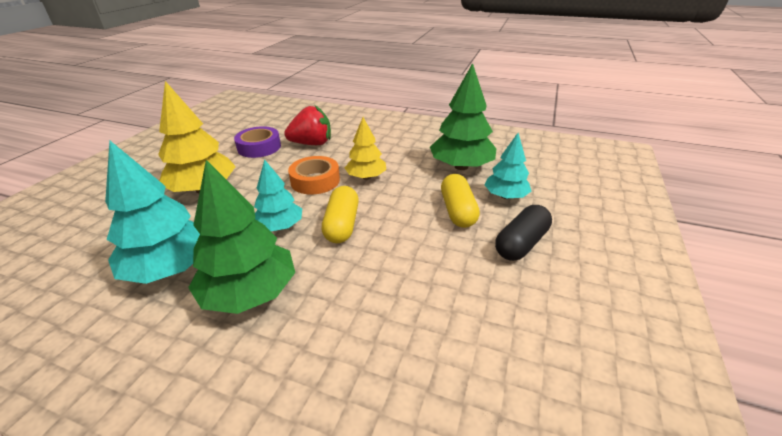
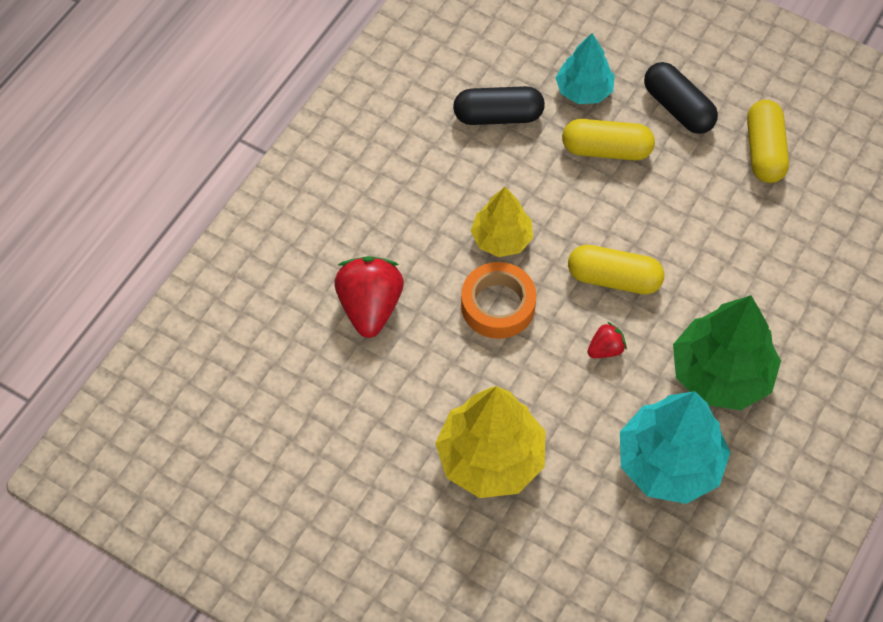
camera: 80 degrees left, 25 degrees up
purple tape [234,126,281,158] -> none
turquoise tree [254,159,302,231] -> red strawberry [587,322,627,358]
green tree [430,63,496,170] -> black capsule [453,86,545,125]
none -> yellow capsule [747,100,789,183]

